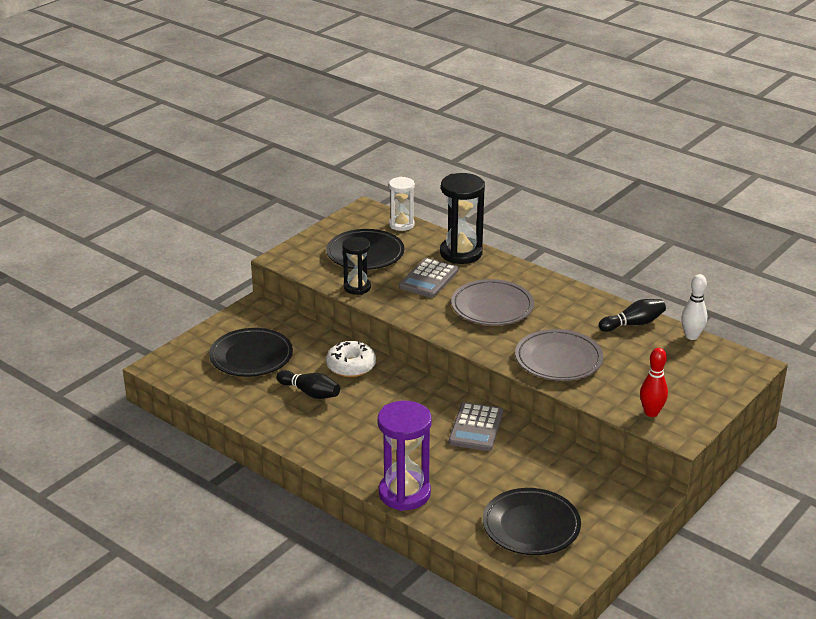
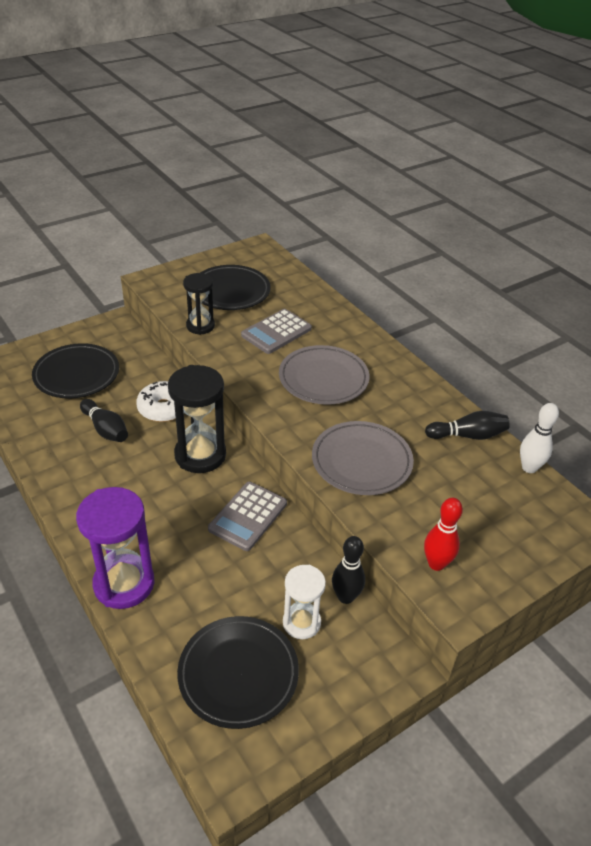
camera: 15 degrees right, 10 degrees up
white hourglass [389,177,415,231] -> white hourglass moved to [283,565,326,639]
black hourglass [440,173,485,264] -> black hourglass moved to [168,365,226,473]
none -> black bowling pin [332,536,365,604]

